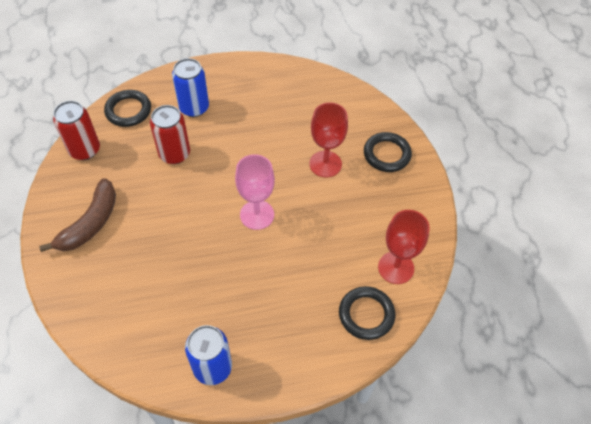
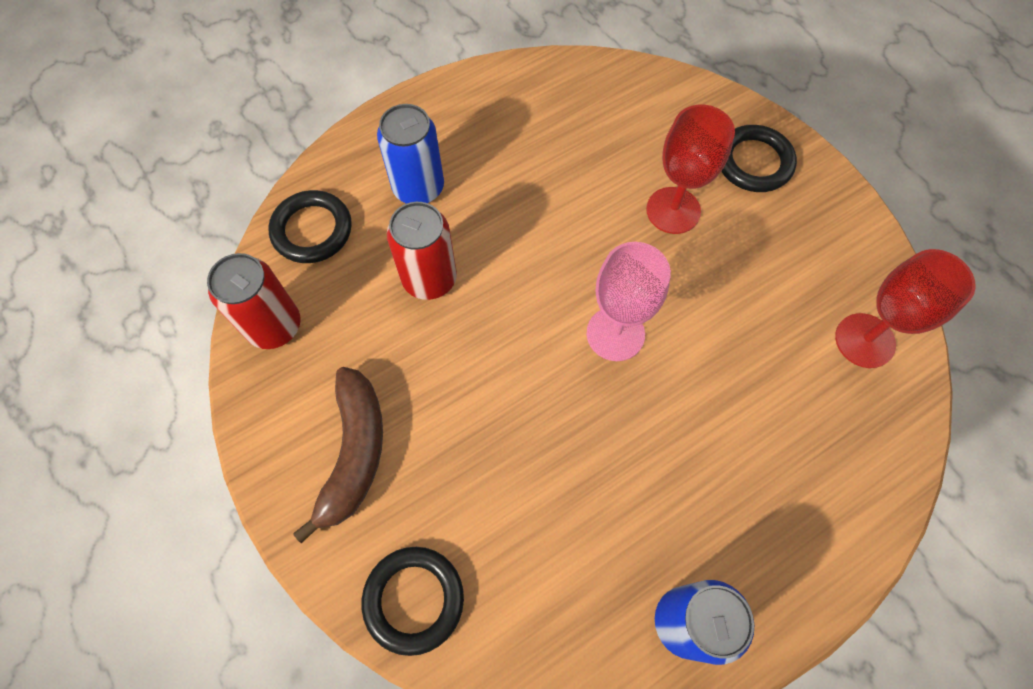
camera: 20 degrees left, 10 degrees up
black ring [339,286,395,340] -> black ring moved to [362,547,464,656]

